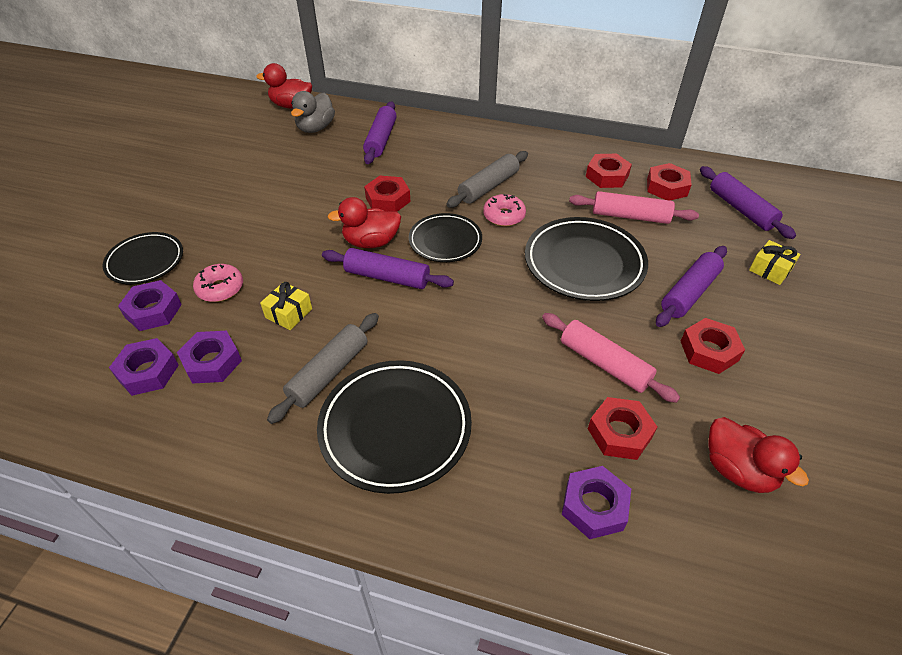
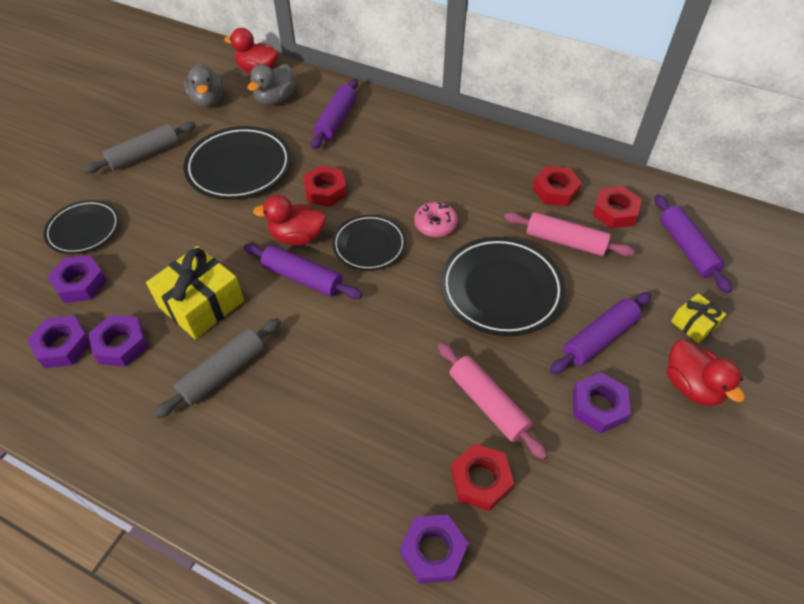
camera: 10 degrees right, 5 degrees up
pink donut [193,264,243,302] -> none
yellow gift [260,282,312,330] -> yellow gift [146,246,244,339], size x1.90
black plate [317,360,472,494] -> black plate moved to [184,126,292,200]
grey rolling pin [447,151,528,208] -> grey rolling pin moved to [83,122,196,174]
red nut [681,318,745,374] -> purple nut [573,372,631,433]
red duck [708,417,809,493] -> red duck moved to [667,340,745,406]
none -> grey duck [184,63,223,107]

